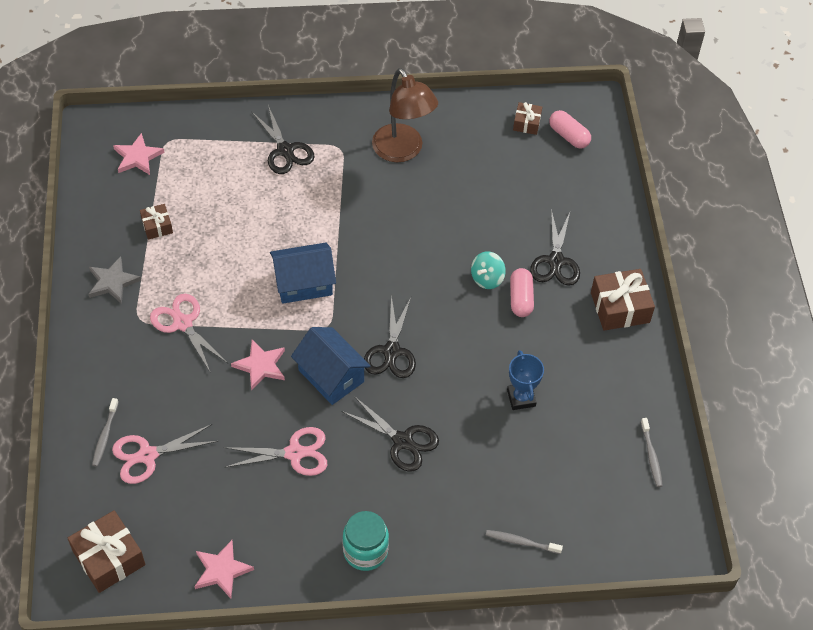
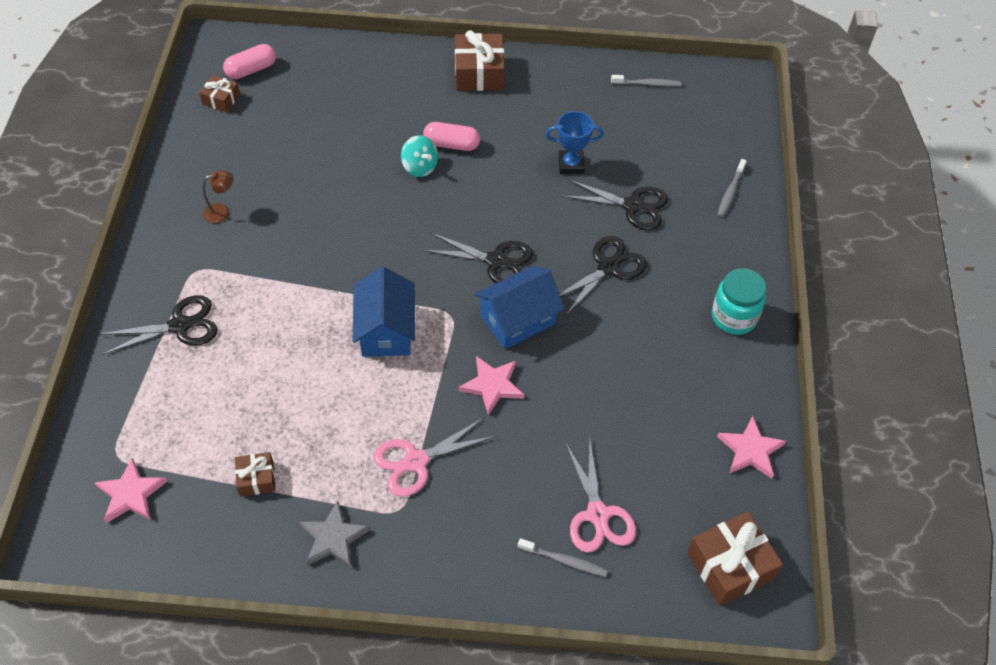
camera: 80 degrees left, 0 degrees up
pink scissors [224,427,327,476] -> none
brown lamp [372,68,438,162] -> brown lamp [203,171,233,223], size x0.42
black scissors [530,209,580,286] -> black scissors moved to [561,179,668,230]

